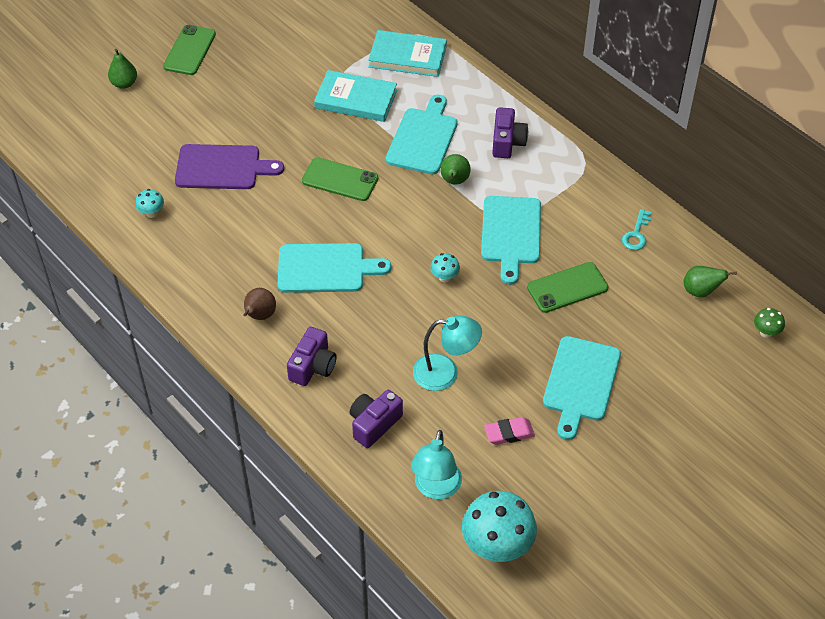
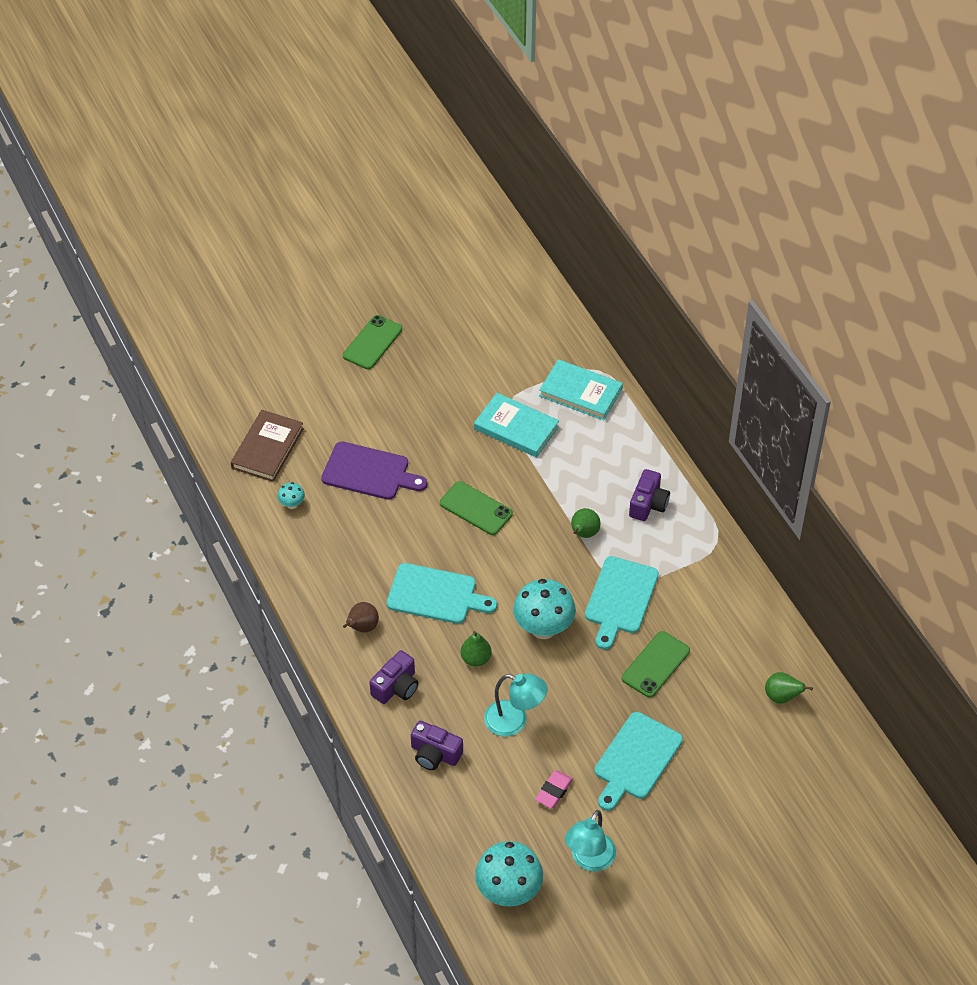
camera: 15 degrees right, 0 degrees up
green pear [108,49,137,89] -> green pear moved to [461,631,492,667]
purple camera [350,390,403,448] -> purple camera turned 120 degrees counterclockwise [411,721,463,770]
turquoise cutting board [386,95,458,174] -> none
turquoise lamp [411,430,462,499] -> turquoise lamp moved to [565,810,616,872]
turquoise mushroom [430,253,460,283] -> turquoise mushroom [513,579,576,639], size x2.18
pink eraser [484,417,535,445] -> pink eraser turned 60 degrees counterclockwise [535,770,573,809]
green phone [527,262,608,313] -> green phone turned 45 degrees counterclockwise [622,631,690,698]
turquoise key [622,209,651,250] -> none
green mushroom [754,308,785,338] -> none
none -> brown book [231,410,304,482]

